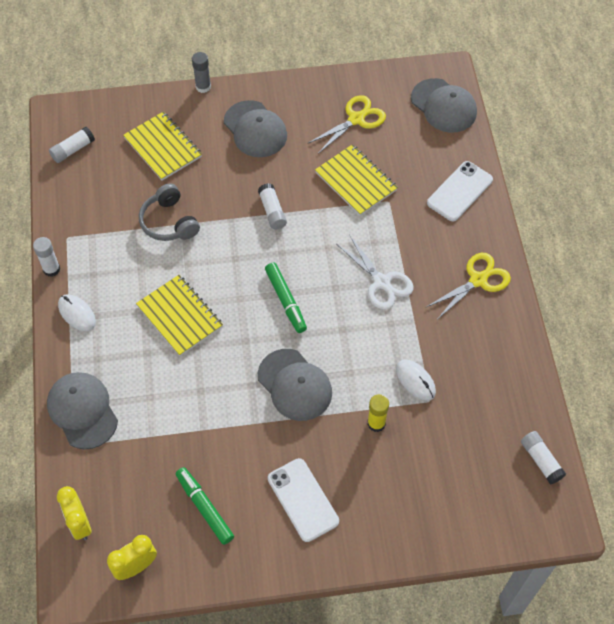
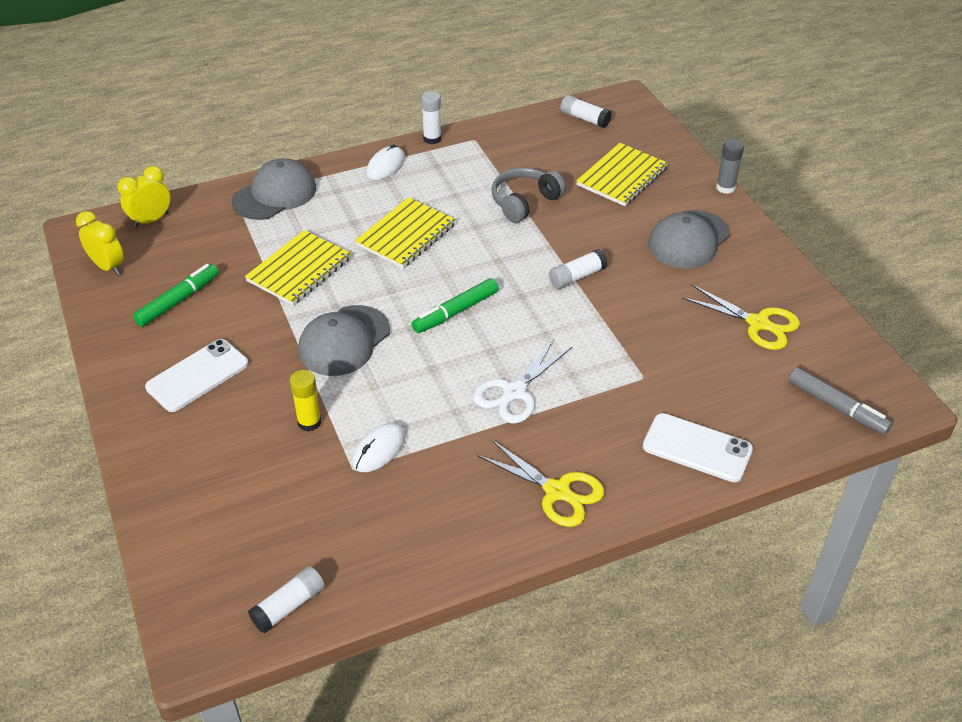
camera: 75 degrees right, 15 degrees down
yellow notebook [315,144,398,216] -> yellow notebook moved to [245,230,351,305]
grey cap [411,78,477,133] -> grey marker [788,367,892,435]

